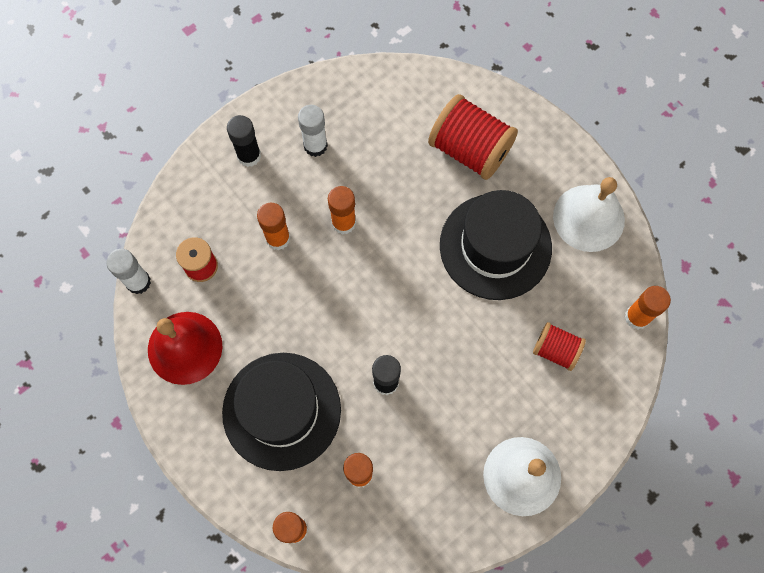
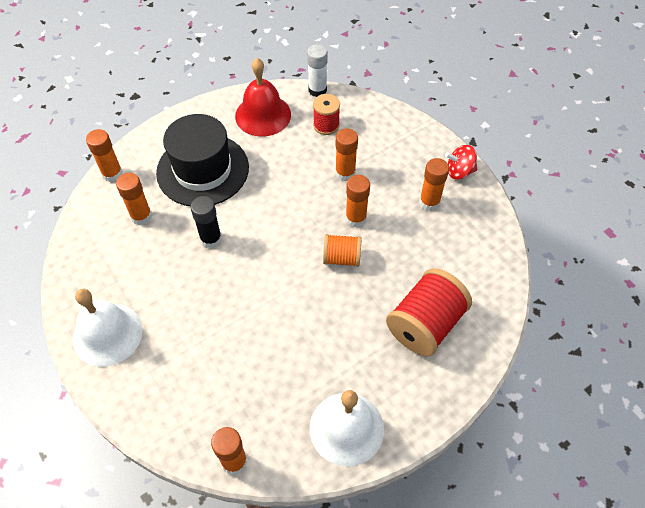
camera: 95 degrees right, 15 degrees down
black glue stick [227,115,261,167] -> none
white glue stick [298,105,328,157] -> orange glue stick [419,158,449,211]
black hat [440,190,552,300] -> none
red spool [533,322,586,371] -> none
none -> orange spool [323,234,362,267]
none -> red spinning top [445,145,477,180]

